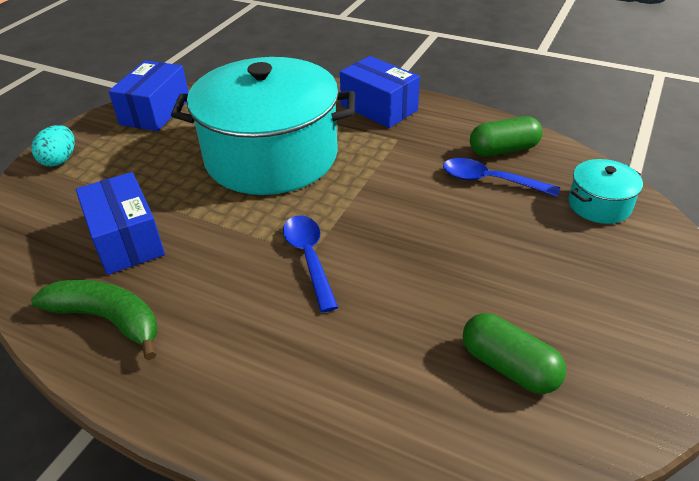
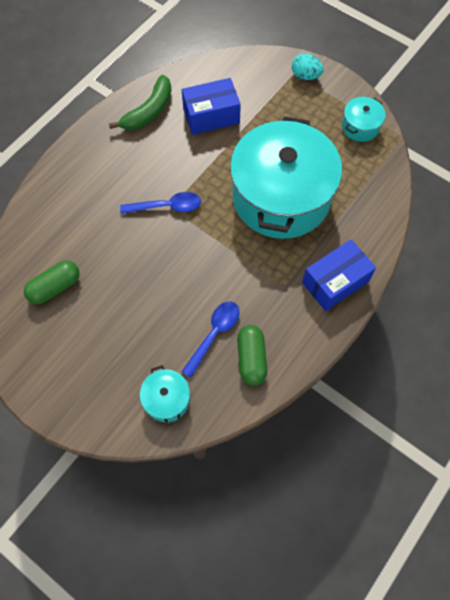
camera: 100 degrees right, 25 degrees up
blue box [109,60,188,131] -> turquoise pot [342,97,386,142]

